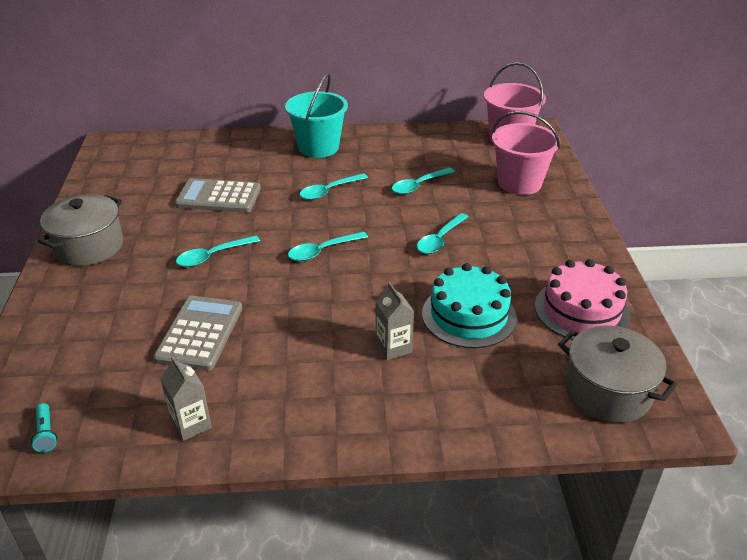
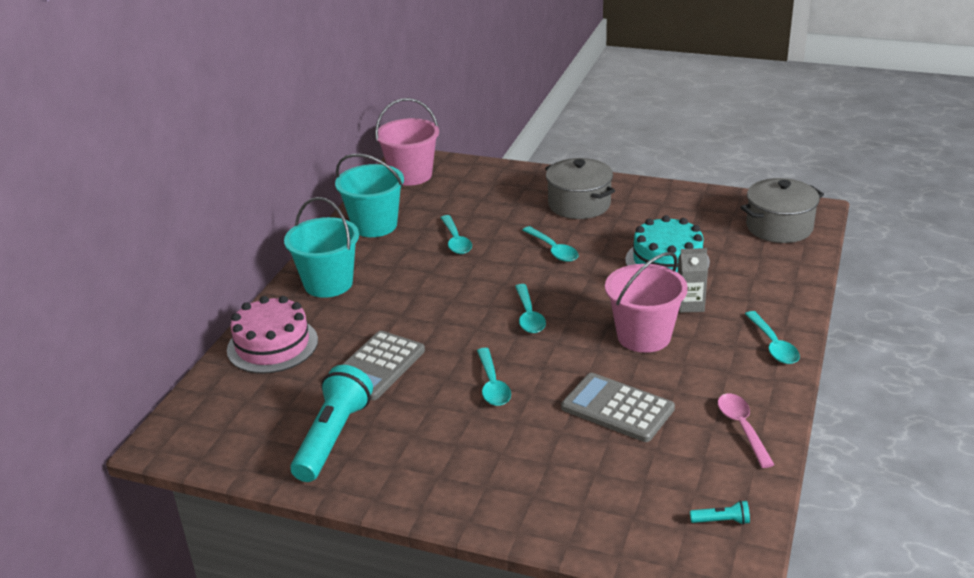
camera: 65 degrees left, 5 degrees down
grey pot [38,194,123,266] -> grey pot moved to [545,158,615,219]
grey carton [161,356,212,441] -> pink spoon [718,393,775,468]
turquoise spoon [300,173,368,200] -> turquoise spoon moved to [745,311,800,364]
pink bucket [492,111,560,195] -> pink bucket moved to [605,252,688,353]
pink cake [535,259,630,340] -> pink cake moved to [227,296,318,374]
none -> turquoise flashlight [290,365,373,482]
none -> turquoise bucket [335,154,404,237]

